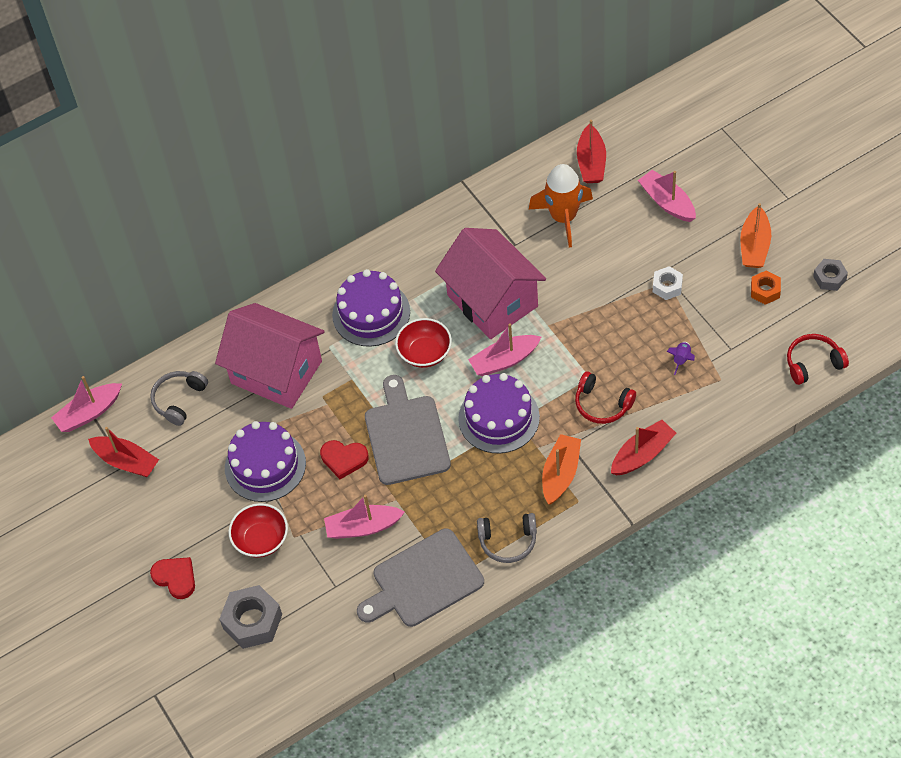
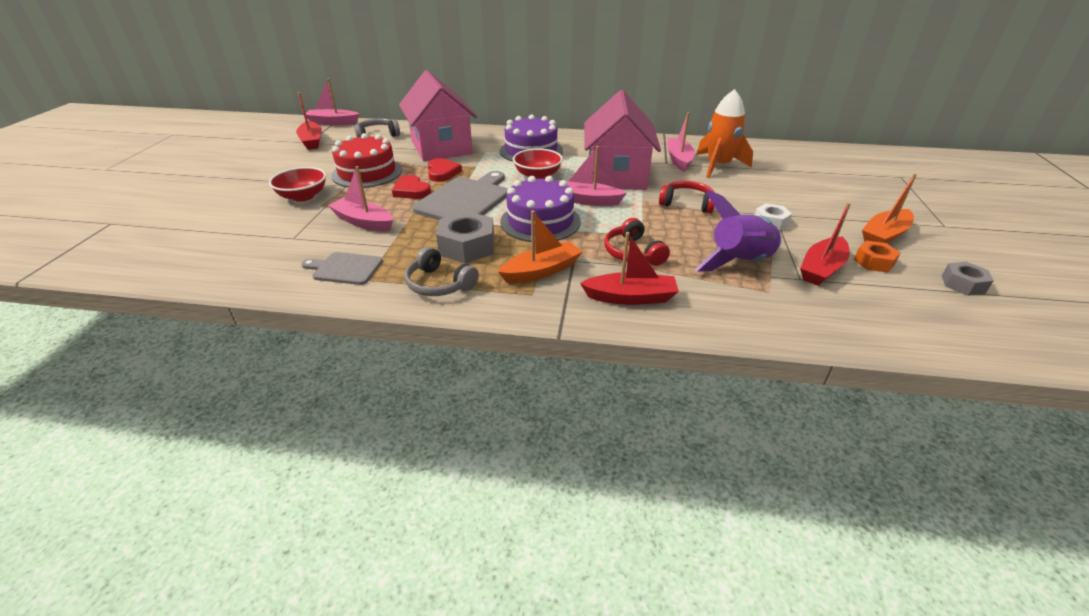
camera: 35 degrees right, 20 degrees down
red heart [150,557,195,599] -> red heart moved to [428,158,462,182]
grey nut [219,585,282,649] -> grey nut moved to [436,211,494,263]
purple cake [225,421,306,502] -> red cake [331,133,402,188]
grey cutting board [357,529,484,627] -> grey cutting board [301,252,383,285], size x0.57
red boat [577,120,606,183] -> red boat moved to [800,203,851,286]
pink boat [638,170,696,222] -> pink boat moved to [667,112,695,171]
purple rocket [667,342,695,375] -> purple rocket [695,190,782,272], size x2.41
red headphones [787,334,849,385] -> red headphones moved to [659,181,715,214]

